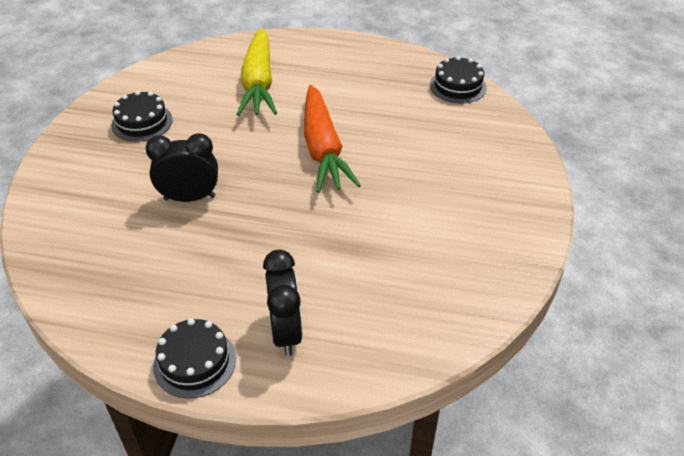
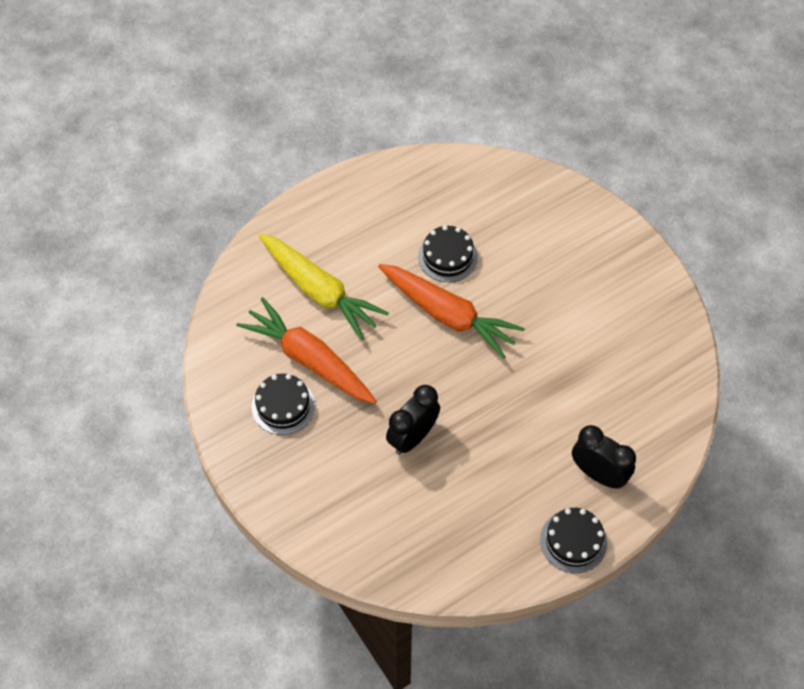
camera: 45 degrees left, 15 degrees up
black cake [430,56,487,104] -> black cake moved to [418,225,478,282]
none -> orange carrot [237,297,377,404]

